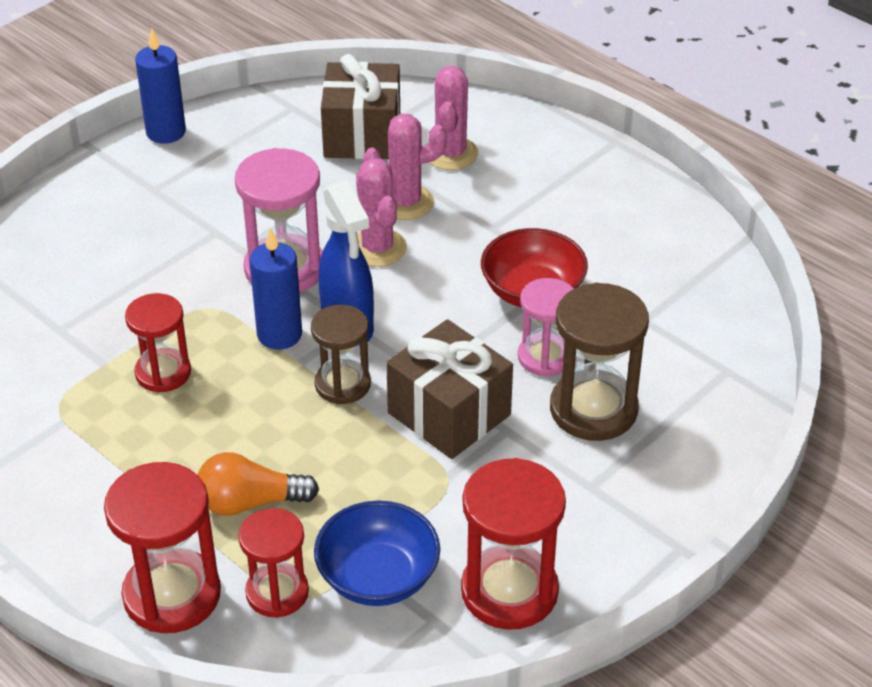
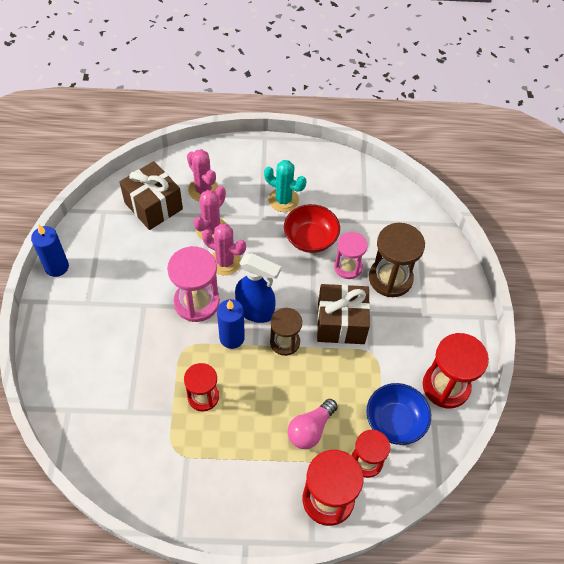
camera: 45 degrees left, 15 degrees up
orange light bulb [197,452,319,516] -> pink light bulb [288,399,338,449]
none -> turquoise cactus [264,160,306,212]

